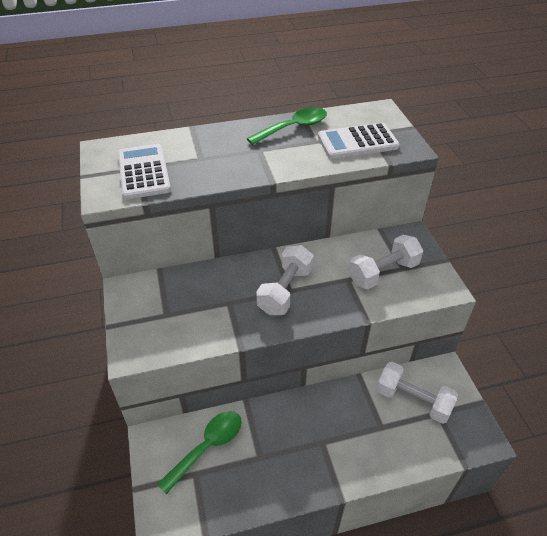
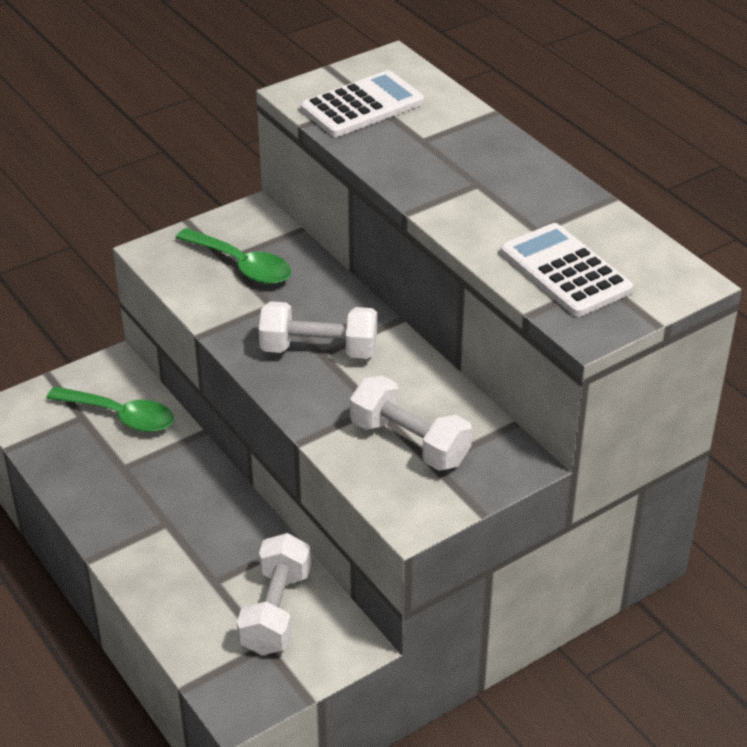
camera: 70 degrees right, 5 degrees down
green spoon [246,107,327,145] -> green spoon moved to [175,228,291,284]

